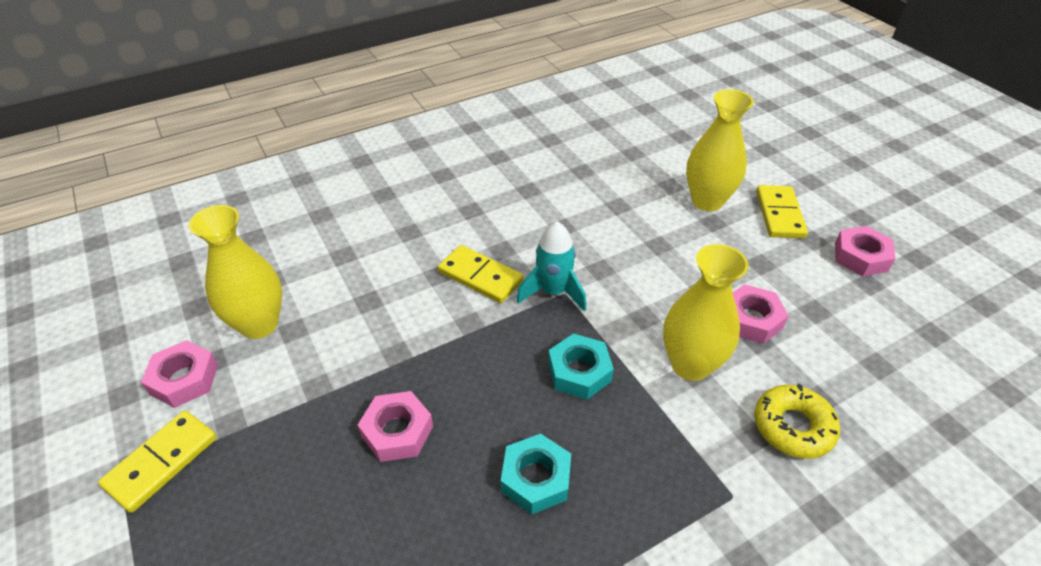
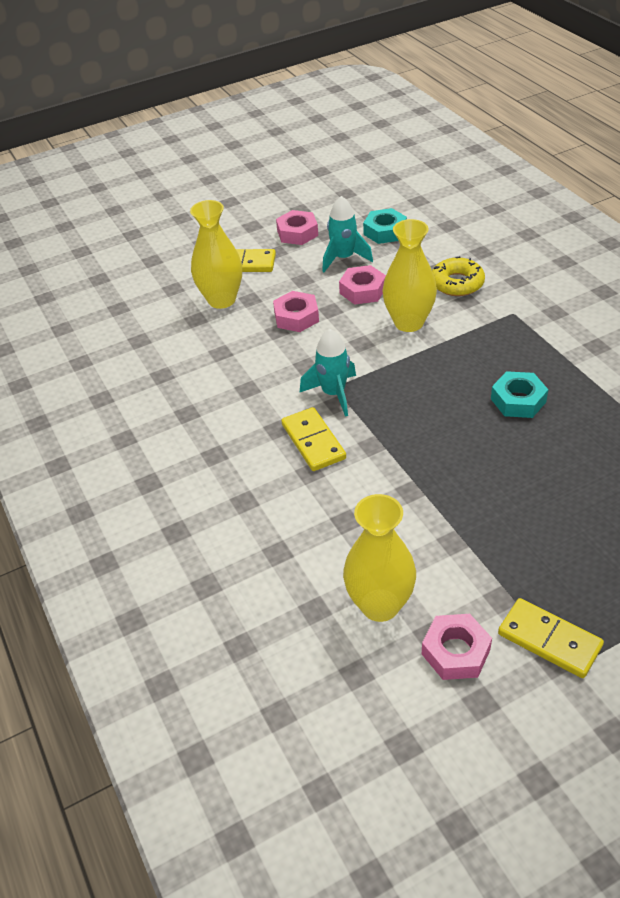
camera: 85 degrees left, 0 degrees up
pink nut [358,391,433,462] -> pink nut moved to [273,291,319,332]
yellow domino [438,245,523,303] -> yellow domino turned 60 degrees counterclockwise [281,407,346,471]
turquoise nut [548,334,614,399] -> turquoise nut moved to [363,208,407,244]
none -> turquoise rocket [322,196,373,272]

